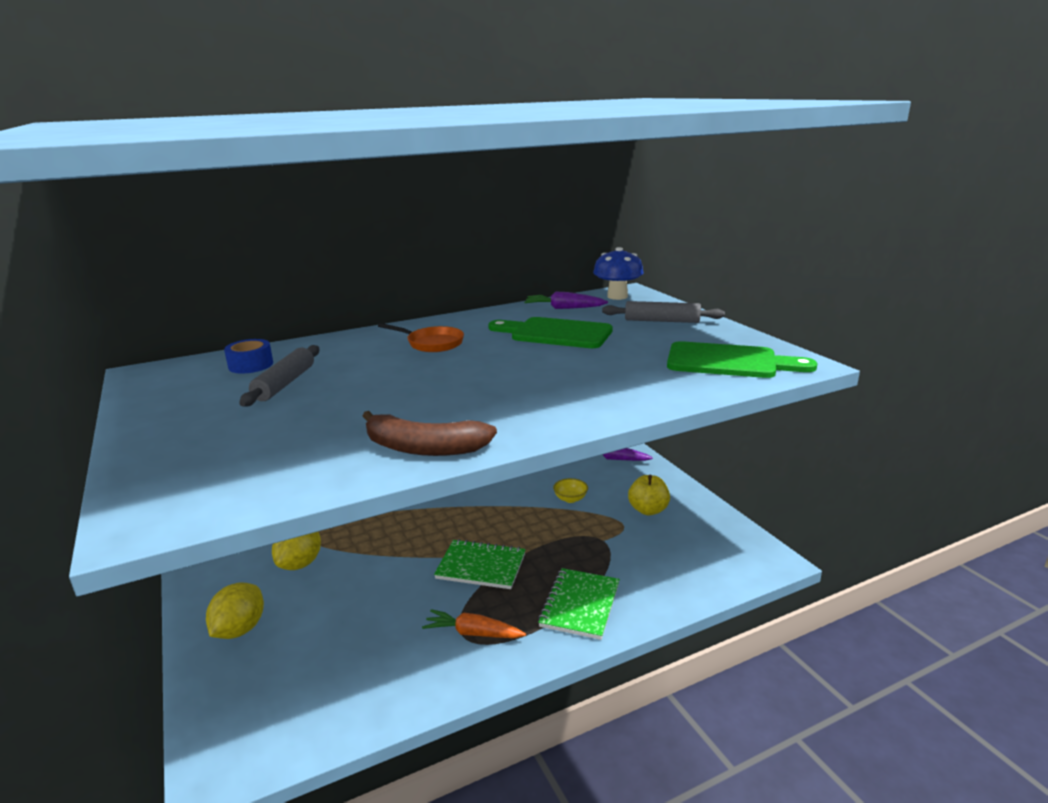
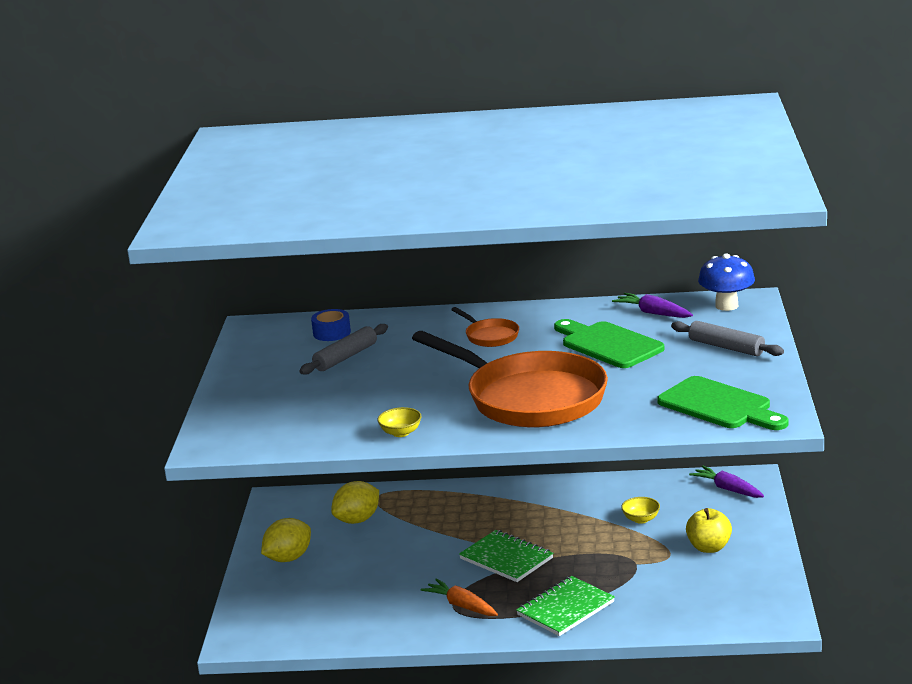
camera: 30 degrees right, 0 degrees up
brown banana [363,411,497,456] -> yellow bowl [377,407,421,437]
none -> orange pan [412,331,608,428]

